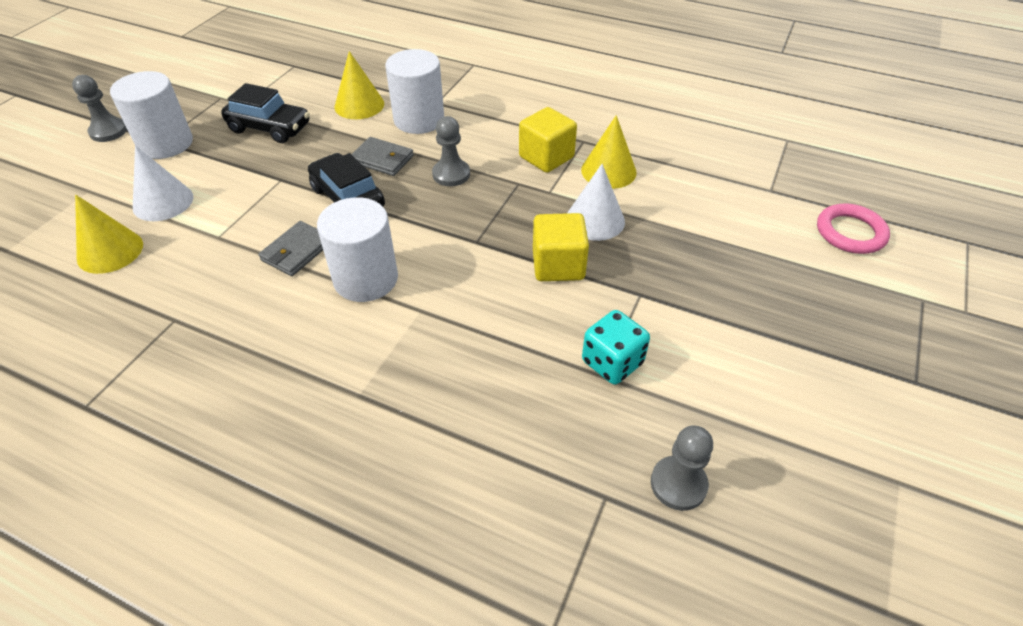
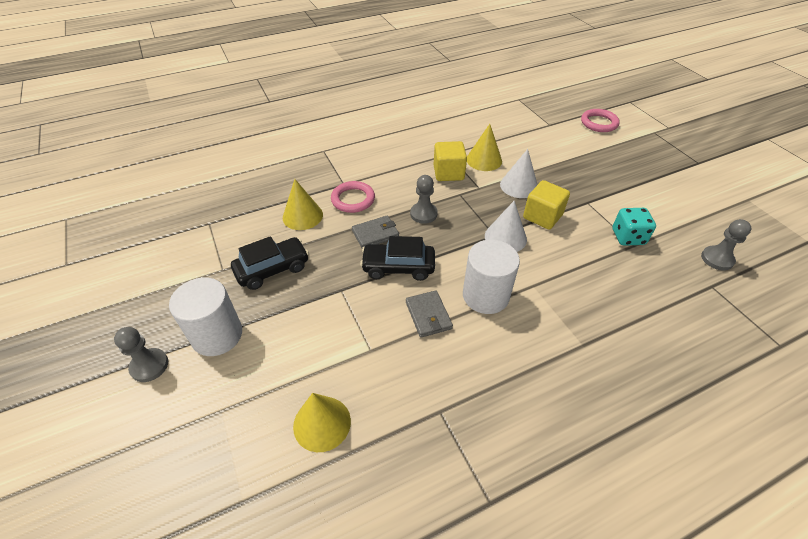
camera: 50 degrees left, 0 degrees up
white cone [133,146,193,221] -> white cone moved to [485,201,527,252]
white cylinder [385,49,444,134] -> pink ring [331,181,375,213]

